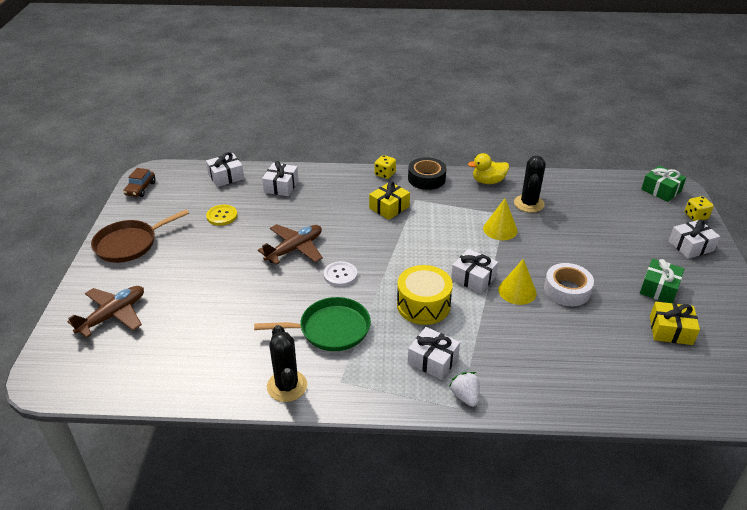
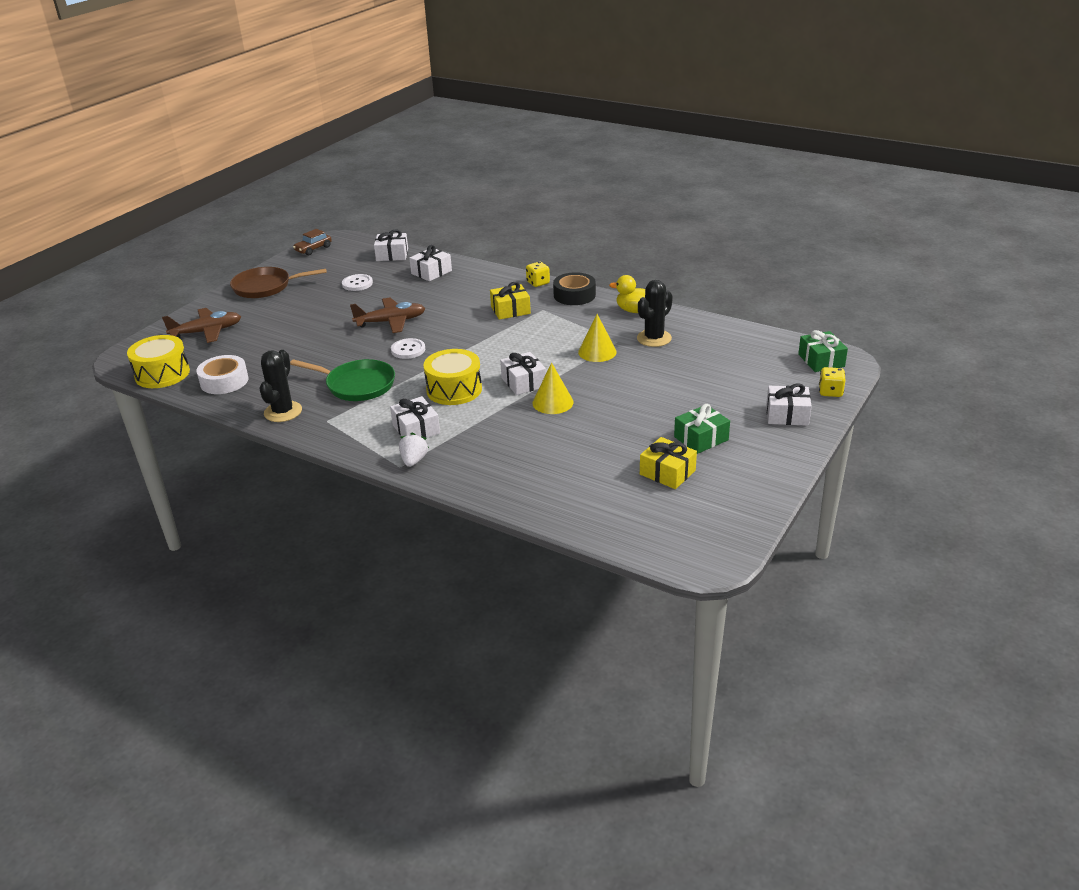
camera: 30 degrees right, 5 degrees down
yellow button [206,205,237,226] -> white button [342,274,373,291]
white tape [544,263,594,306] -> white tape moved to [196,355,249,394]
none -> yellow drum [127,335,190,388]

